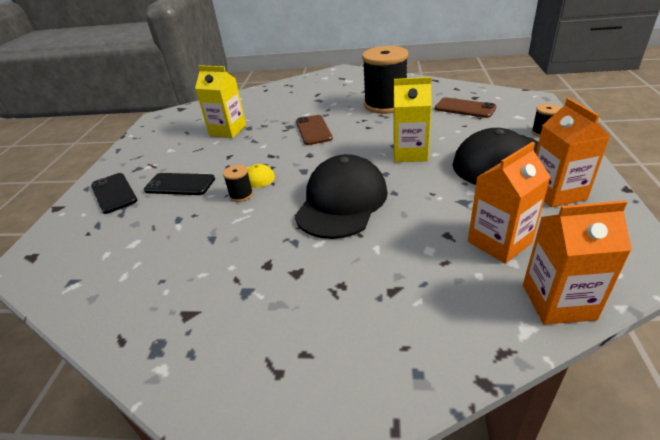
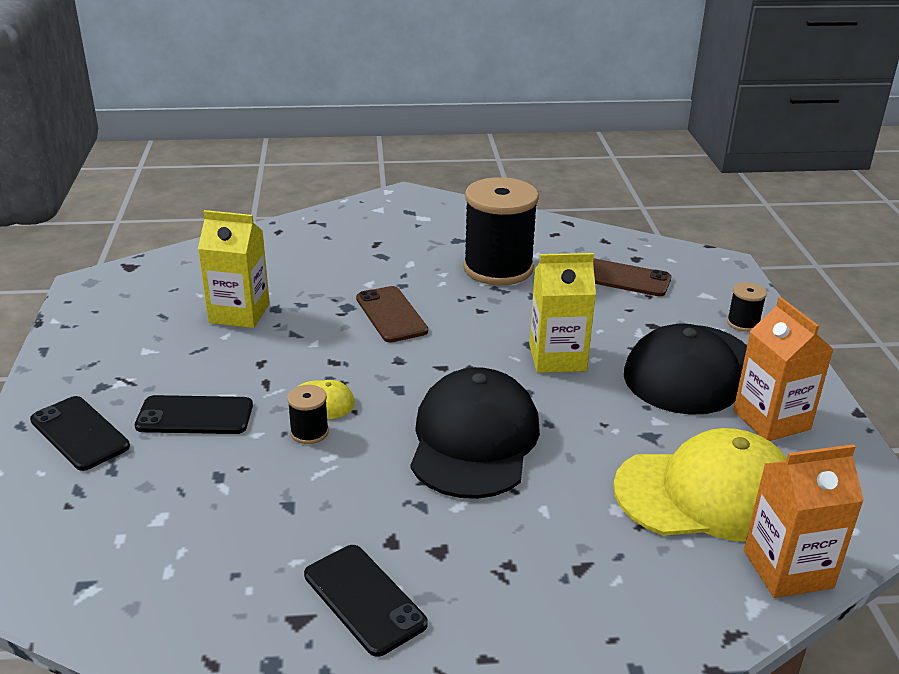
camera: 15 degrees left, 5 degrees down
orange carton [468,142,551,264] -> yellow cap [613,428,787,542]
none -> black phone [304,545,428,657]

